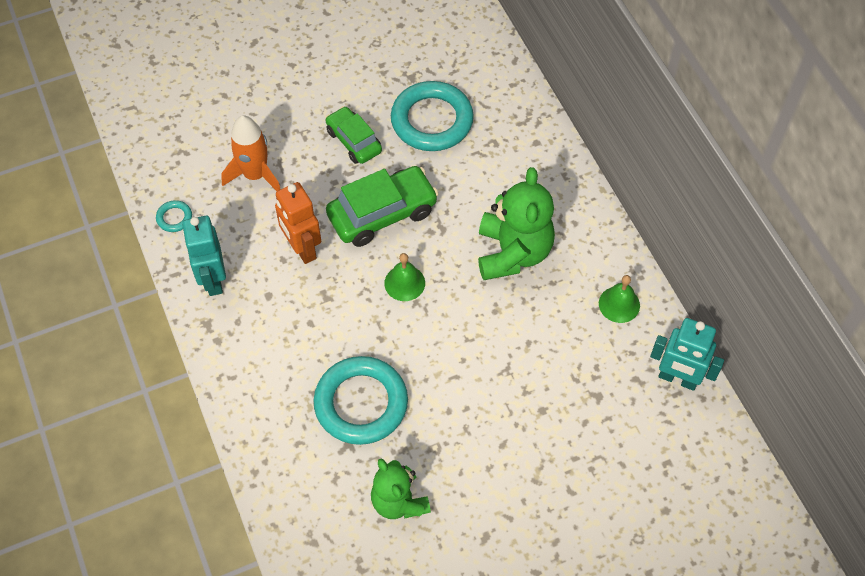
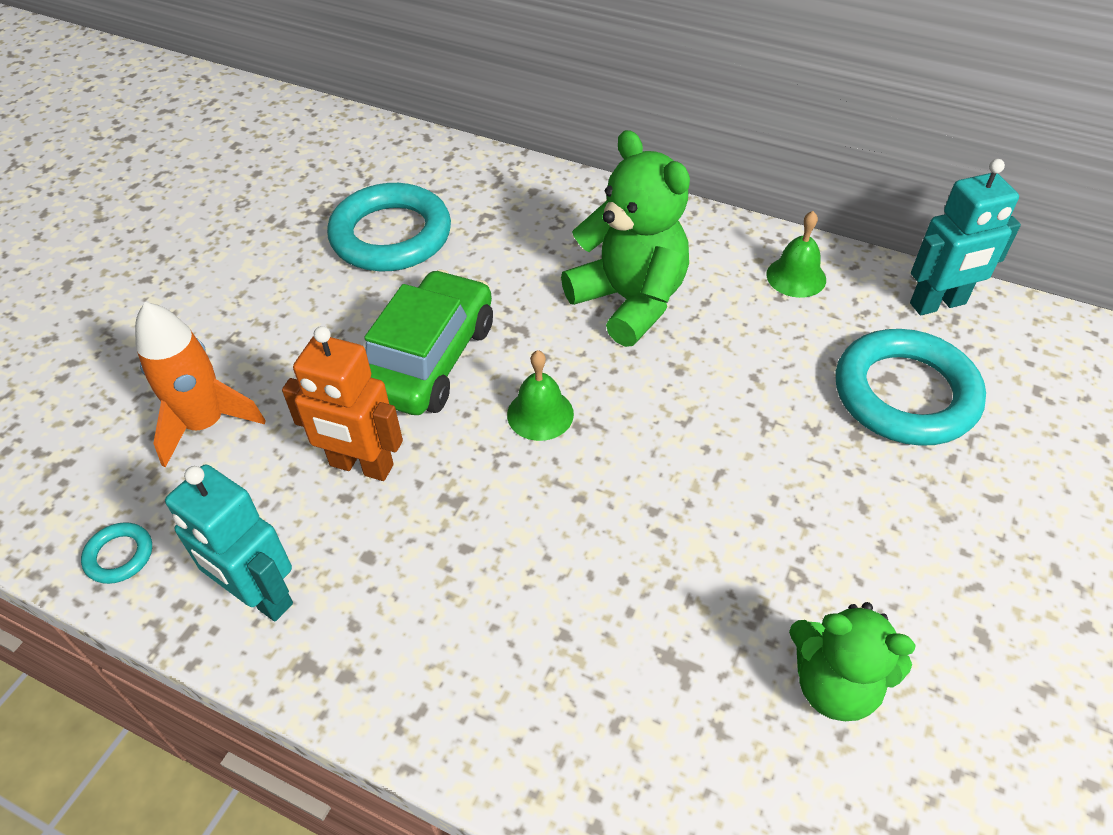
camera: 40 degrees left, 10 degrees down
turquoise ring [314,356,408,445] -> turquoise ring moved to [836,329,986,446]
green car [326,106,382,164] -> none

